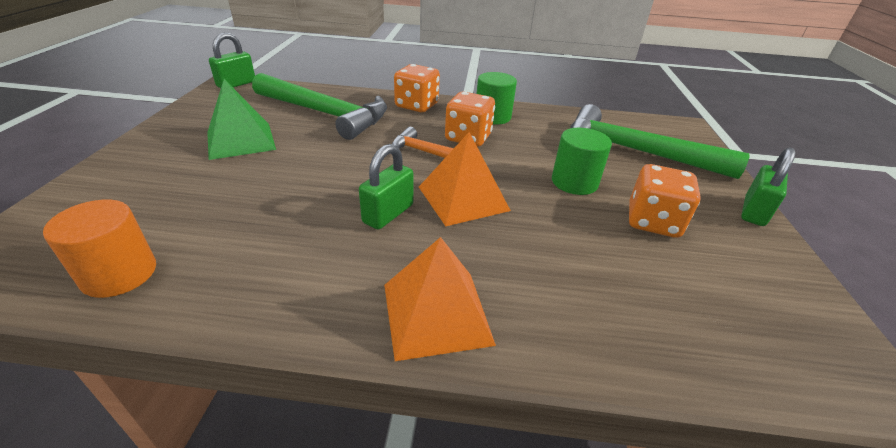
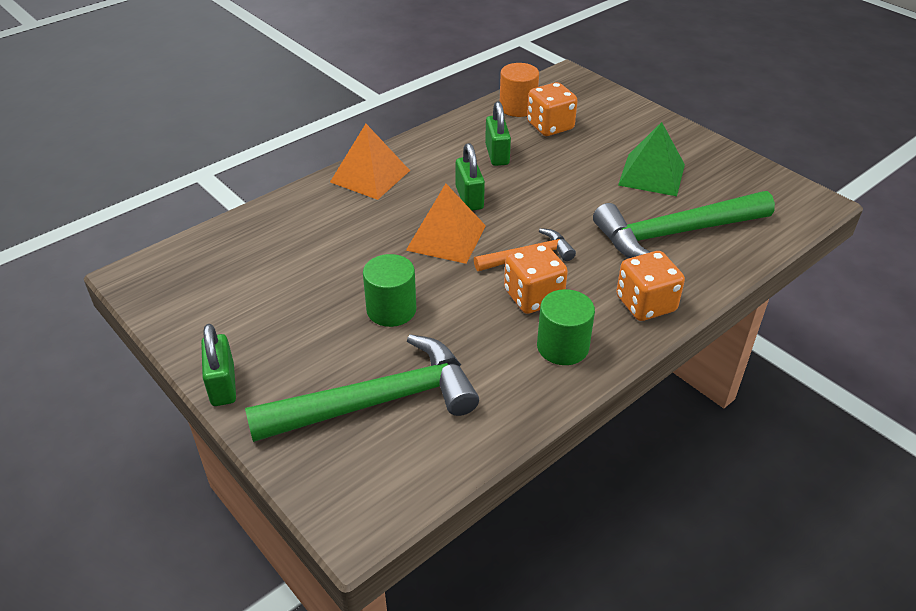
camera: 135 degrees right, 5 degrees up
green padlock [209,33,255,88] -> green padlock moved to [485,101,511,166]
orange dice [629,164,701,238] -> orange dice moved to [527,82,578,136]

